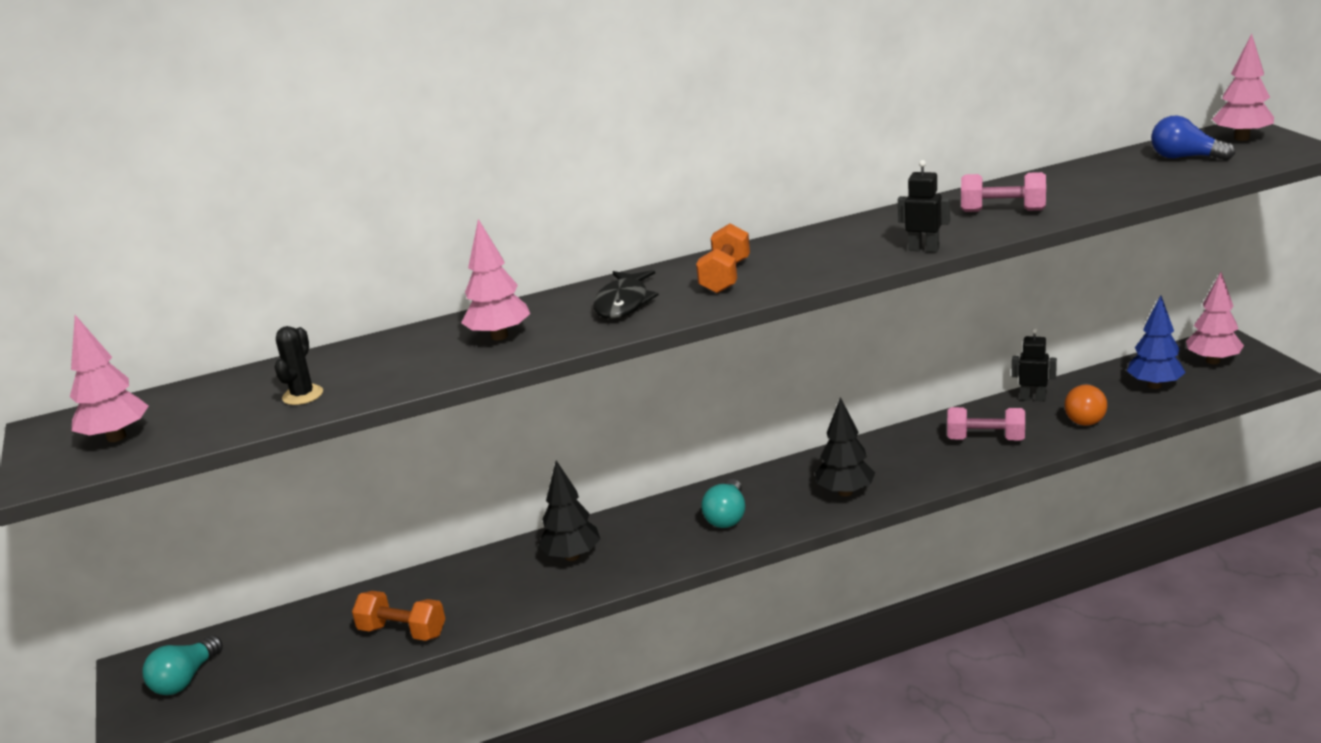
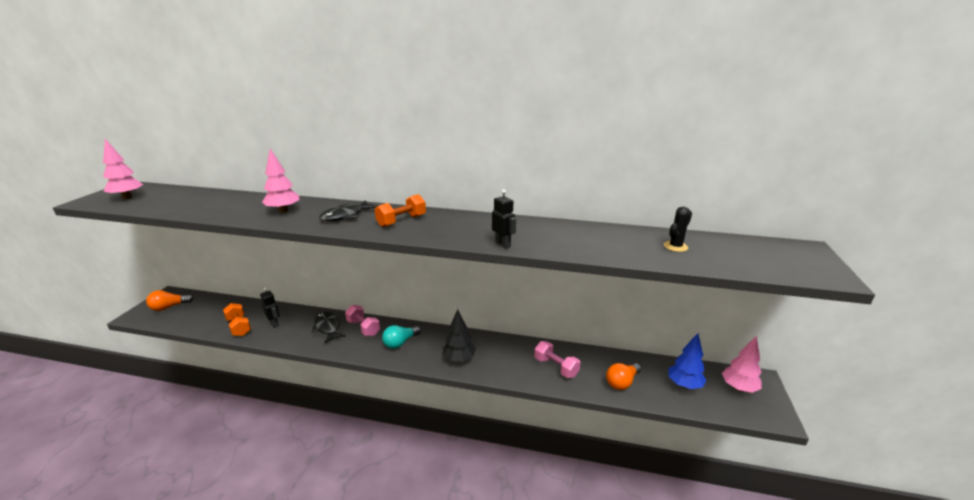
camera: 30 degrees right, 0 degrees up
turquoise light bulb [142,636,223,695] -> orange light bulb [146,290,194,311]
black cactus [275,326,323,405] -> black cactus moved to [664,207,692,252]
black tree [539,461,600,561] -> black fish [311,312,346,343]
pink dumbbell [961,172,1046,212] -> pink dumbbell moved to [345,305,380,336]
black robot [1012,328,1057,401] -> black robot moved to [260,288,280,328]
blue light bulb [1151,116,1235,161] -> none
pink tree [1212,33,1274,141] -> none

